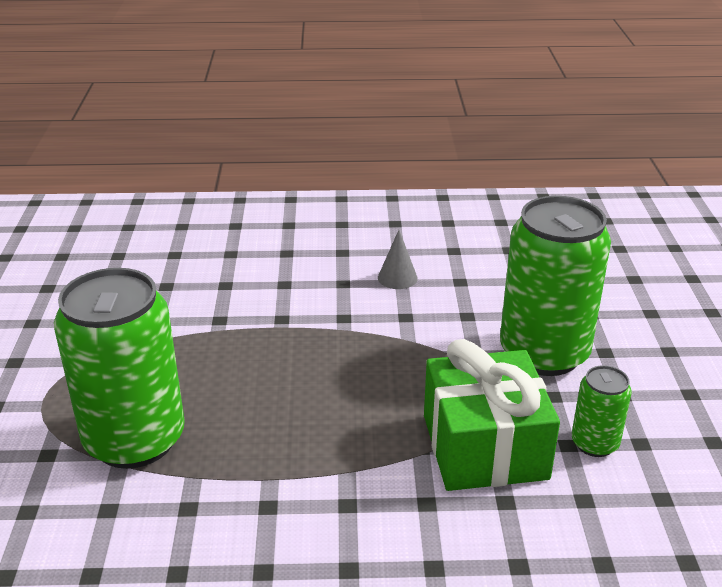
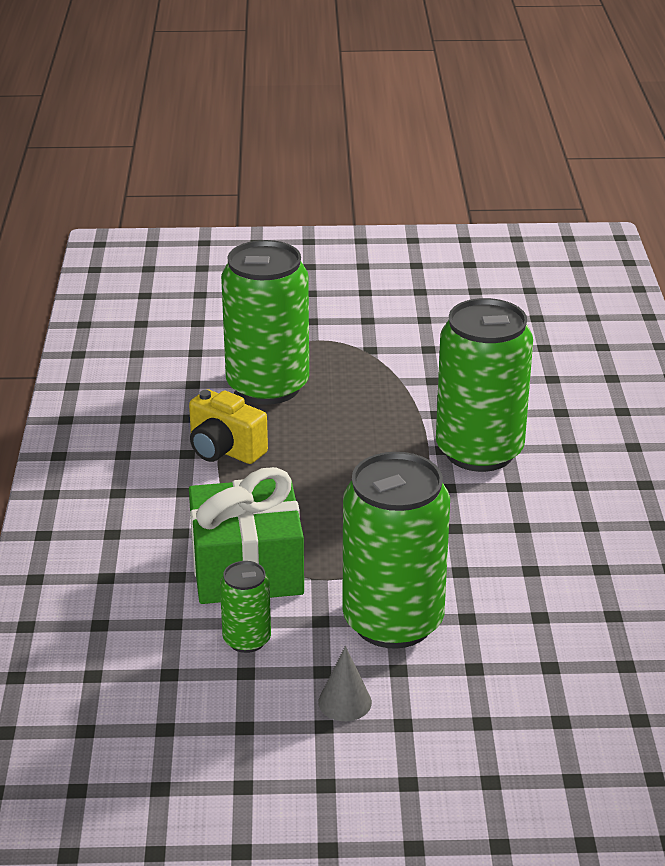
camera: 90 degrees right, 0 degrees up
grey cone [378,230,418,289] -> grey cone moved to [318,646,372,721]
none -> yellow camera [189,389,268,464]
none -> green can [436,298,533,472]

